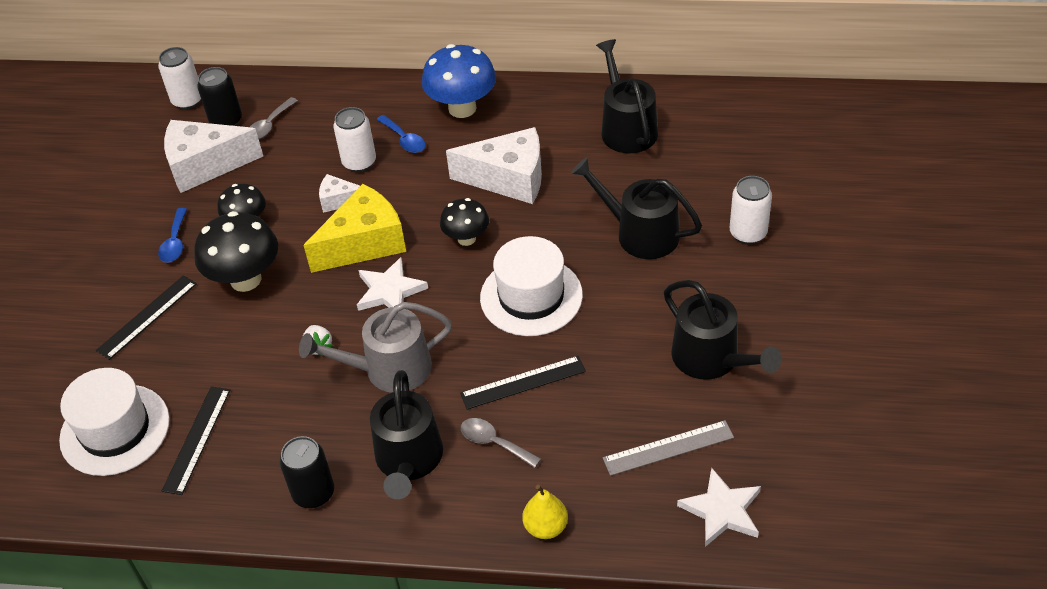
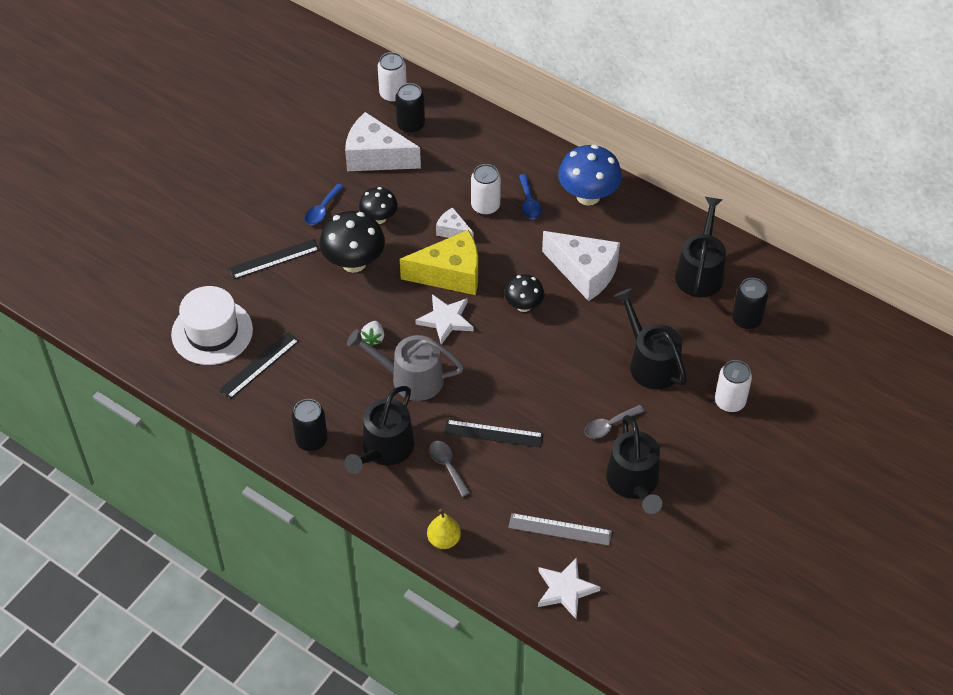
camera: 25 degrees right, 5 degrees up
grey spoon [250,97,298,139] -> grey spoon moved to [585,405,645,439]
white hat [480,236,583,336] -> none
none -> black can [732,278,768,330]

